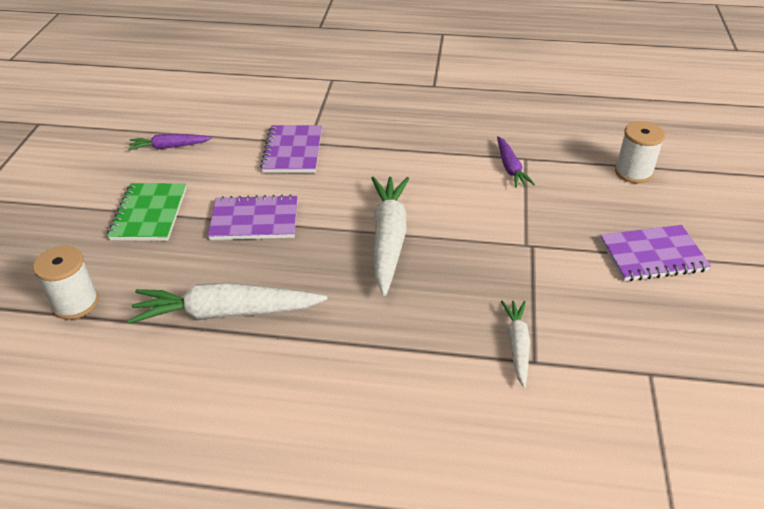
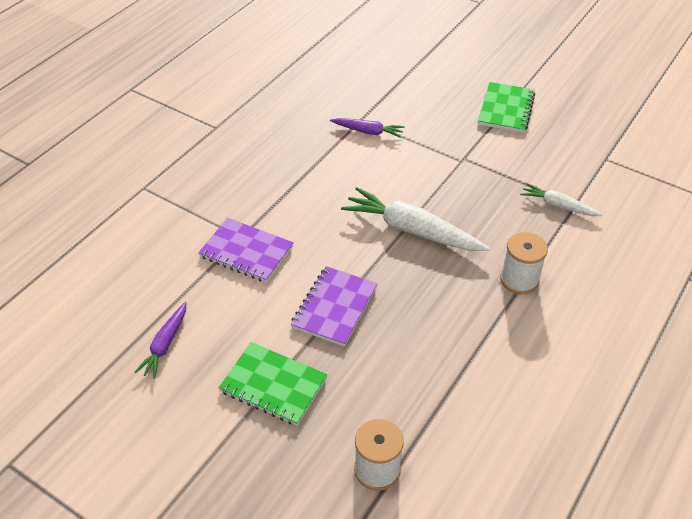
camera: 65 degrees left, 5 degrees up
white carrot [128,283,327,324] -> none
purple notebook [600,225,711,281] -> green notebook [478,82,535,133]
white spool [615,121,665,183] -> white spool moved to [500,232,548,294]

